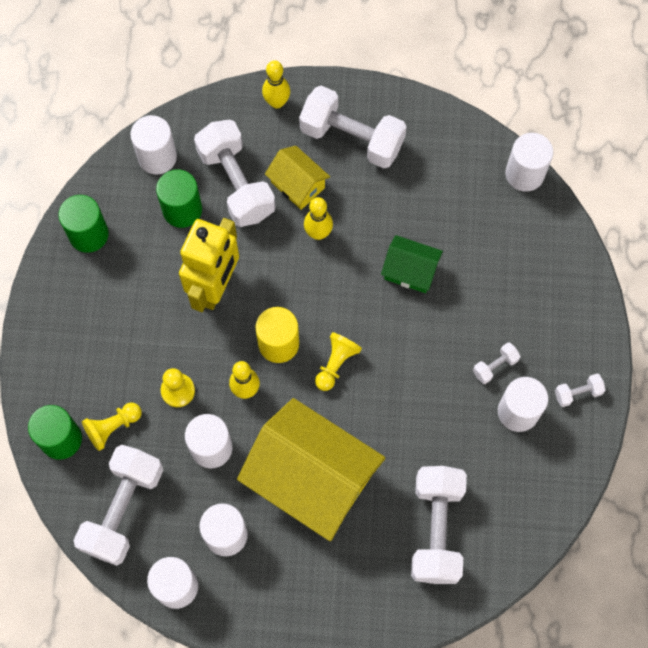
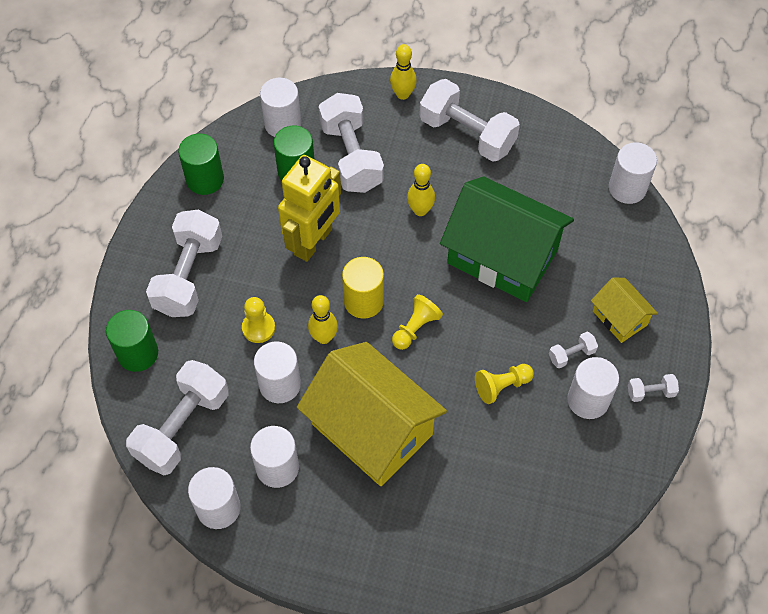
camera: 10 degrees right, 10 degrees down
yellow pawn [82,403,142,451] -> yellow pawn moved to [475,364,534,404]
yellow house [265,146,330,210] -> yellow house moved to [591,278,658,343]
green house [381,235,443,293] -> green house [440,176,574,302], size x2.07
white dumbbell [411,466,467,584] -> white dumbbell moved to [146,210,223,317]

